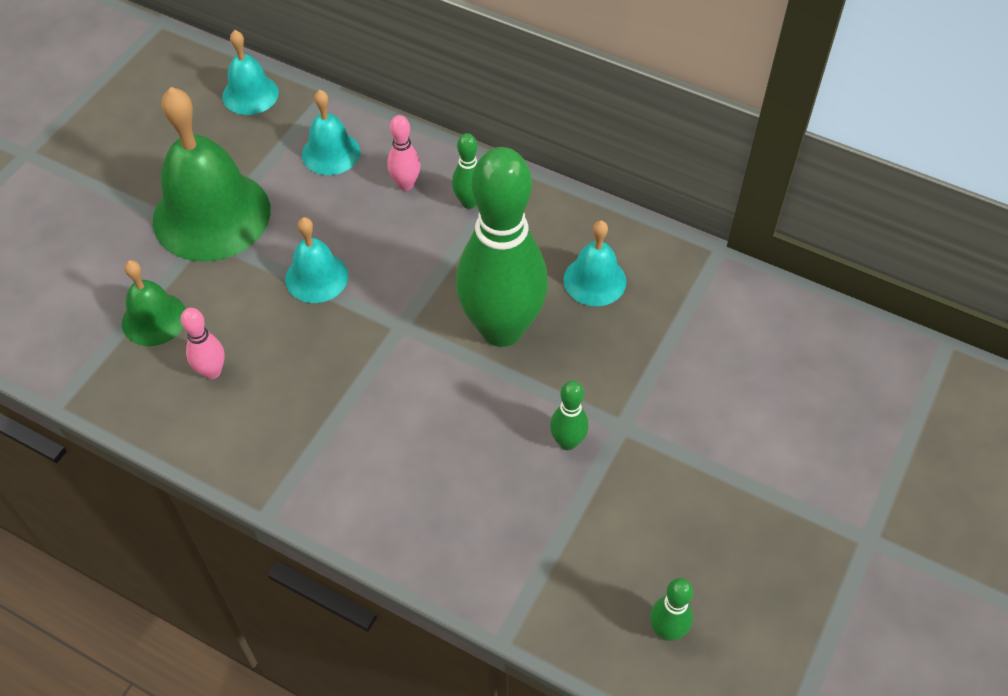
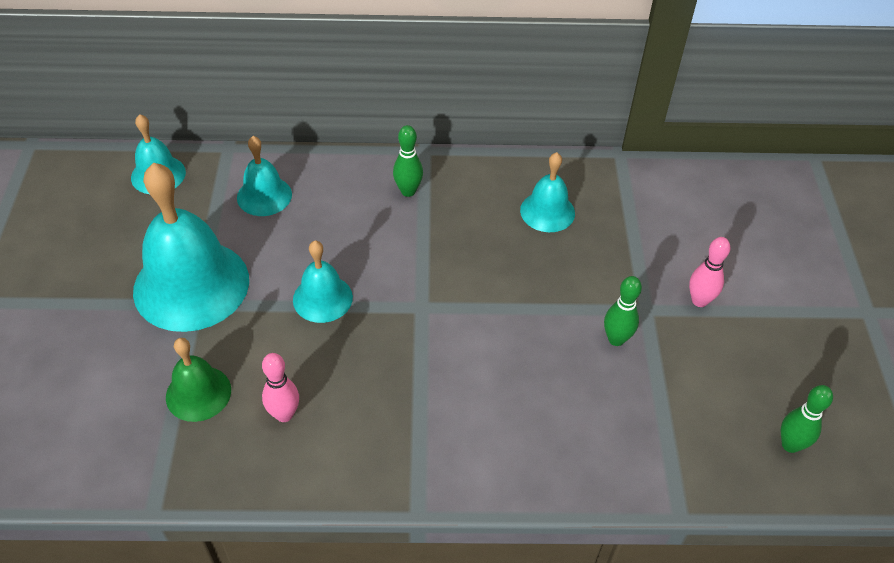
camera: 30 degrees left, 5 degrees down
green bell [153,87,270,262] -> turquoise bell [133,162,249,332]
pink bowling pin [387,115,421,191] -> pink bowling pin moved to [689,237,730,307]
green bowling pin [456,147,548,347] -> none

